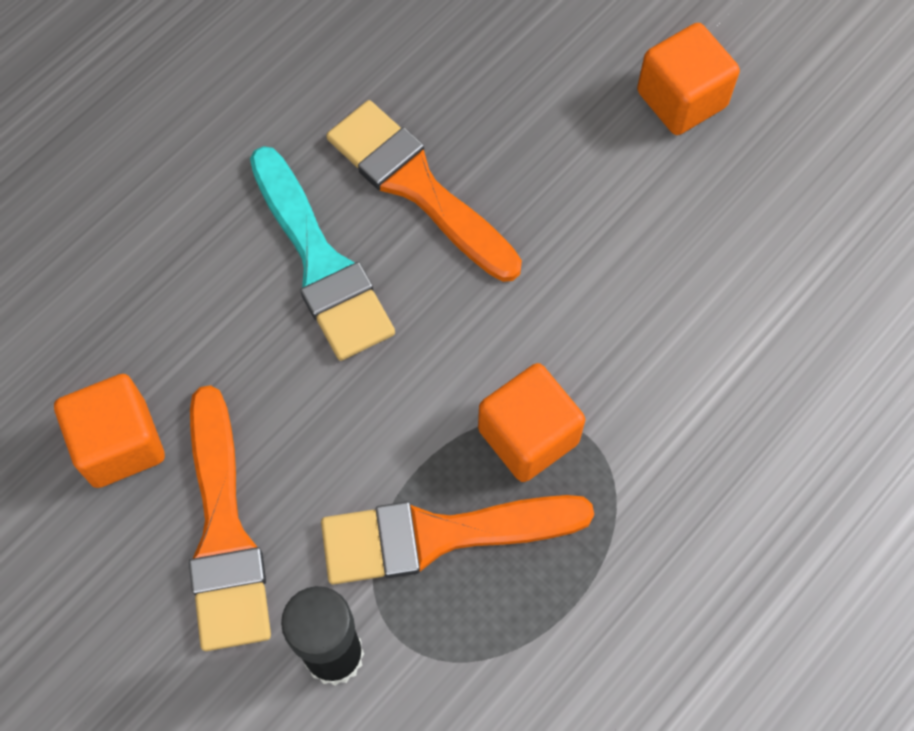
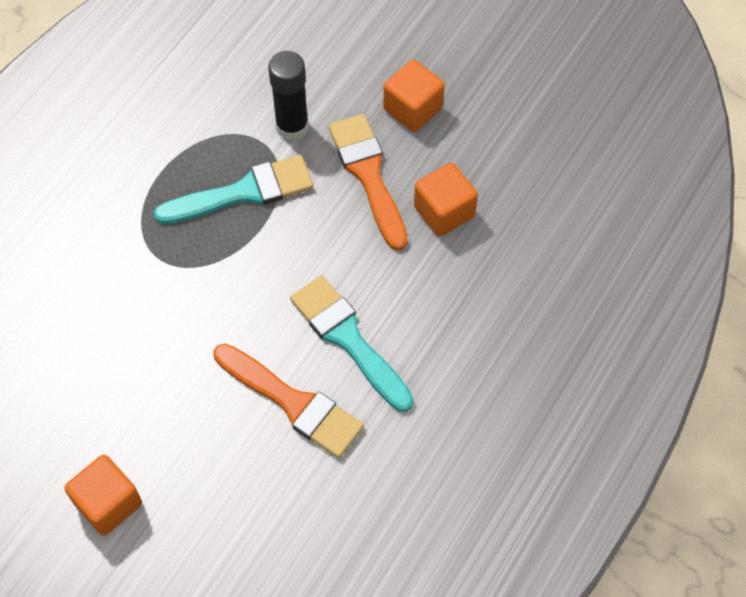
camera: 170 degrees right, 5 degrees down
orange brush [321,495,594,584] -> turquoise brush [154,155,313,224]
orange cube [478,363,585,482] -> orange cube moved to [383,60,445,132]

